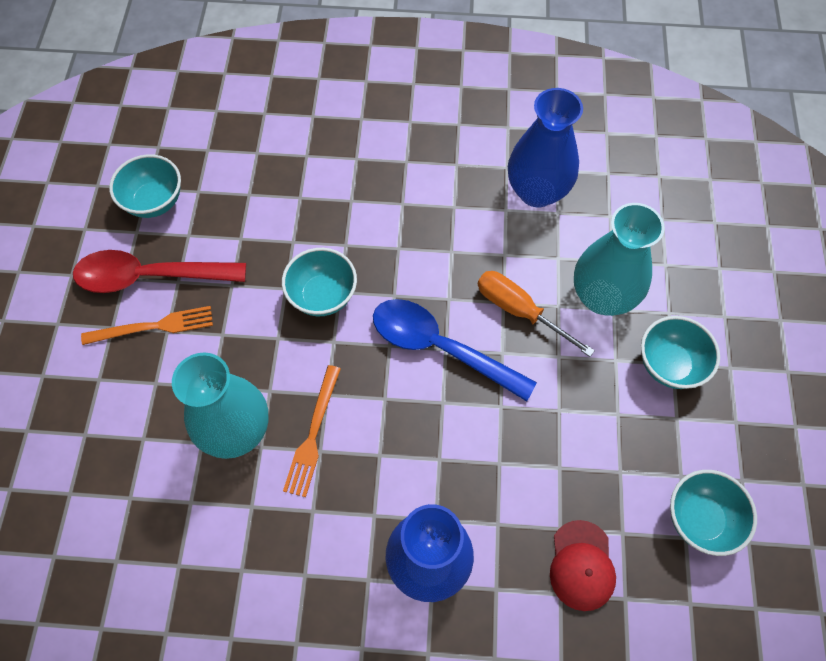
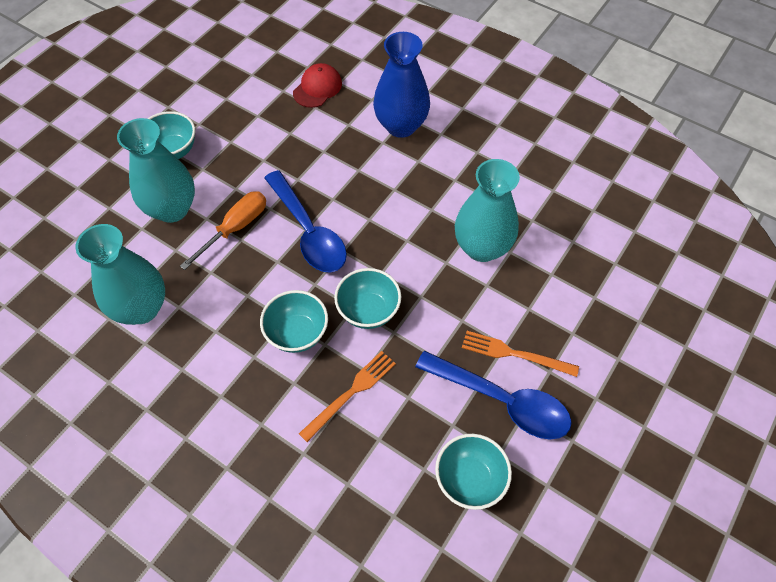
camera: 150 degrees left, 5 degrees down
red spoon [73,250,246,293] -> blue spoon [415,351,571,439]
orange fork [283,365,341,497] -> orange fork moved to [299,351,396,442]
orange screwdriver [478,271,595,357] -> orange screwdriver turned 120 degrees counterclockwise [180,191,266,270]
blue vase [508,88,583,208] -> turquoise vase [76,224,165,325]
turquoise bowl [670,470,757,556] -> turquoise bowl moved to [260,290,328,353]

